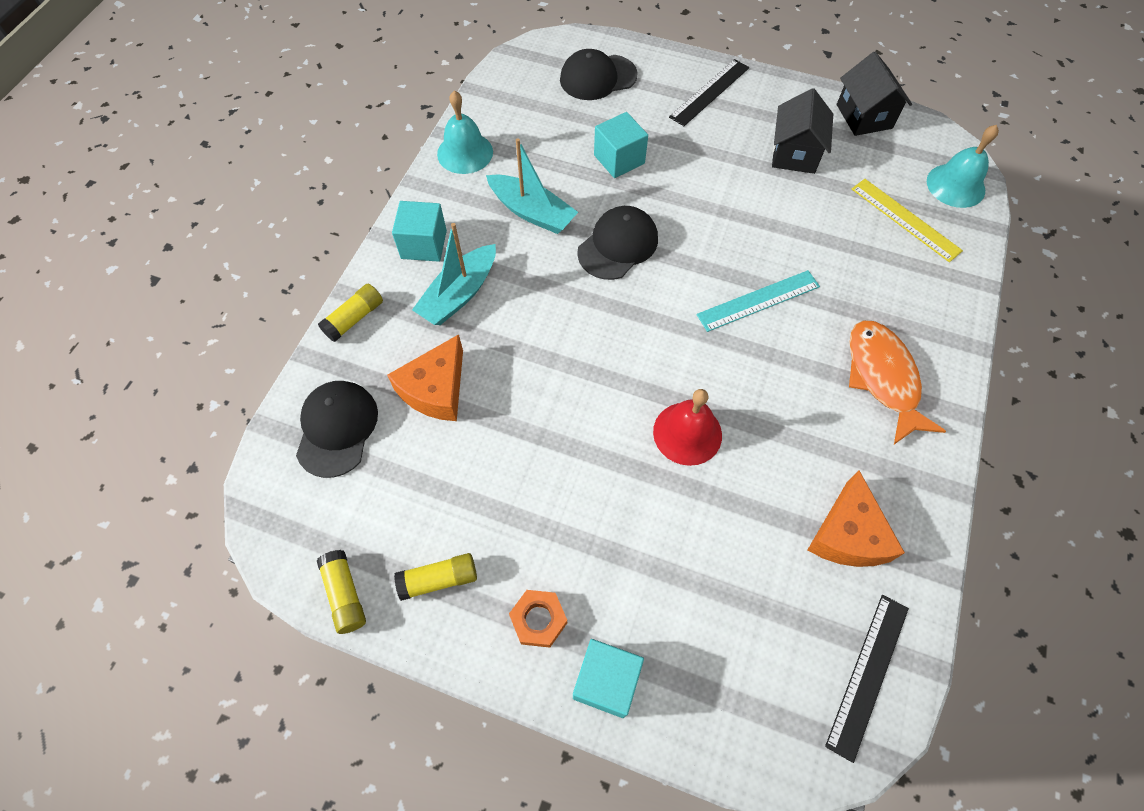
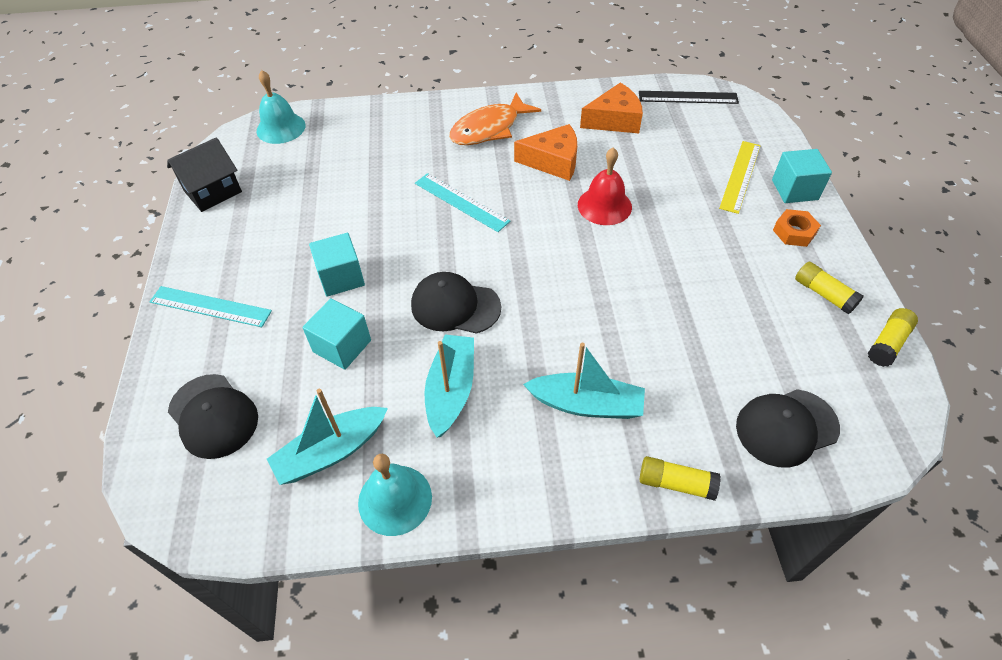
camera: 115 degrees left, 10 degrees down
orange cheese [387,334,463,421] -> orange cheese moved to [514,124,577,181]
turquoise cube [392,201,447,262] -> turquoise cube moved to [309,233,365,297]
black ruler [669,59,749,126] -> turquoise ruler [149,286,272,327]
black house [772,88,833,174] -> none
yellow ruler [852,179,963,262] -> yellow ruler moved to [719,141,761,214]
none -> turquoise boat [267,389,388,485]

